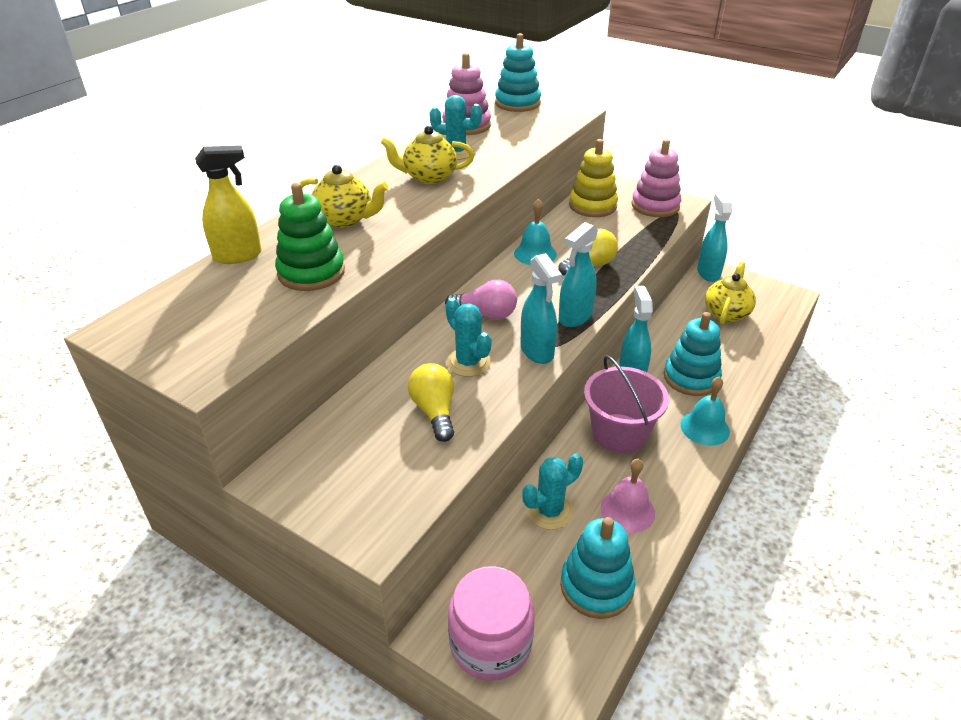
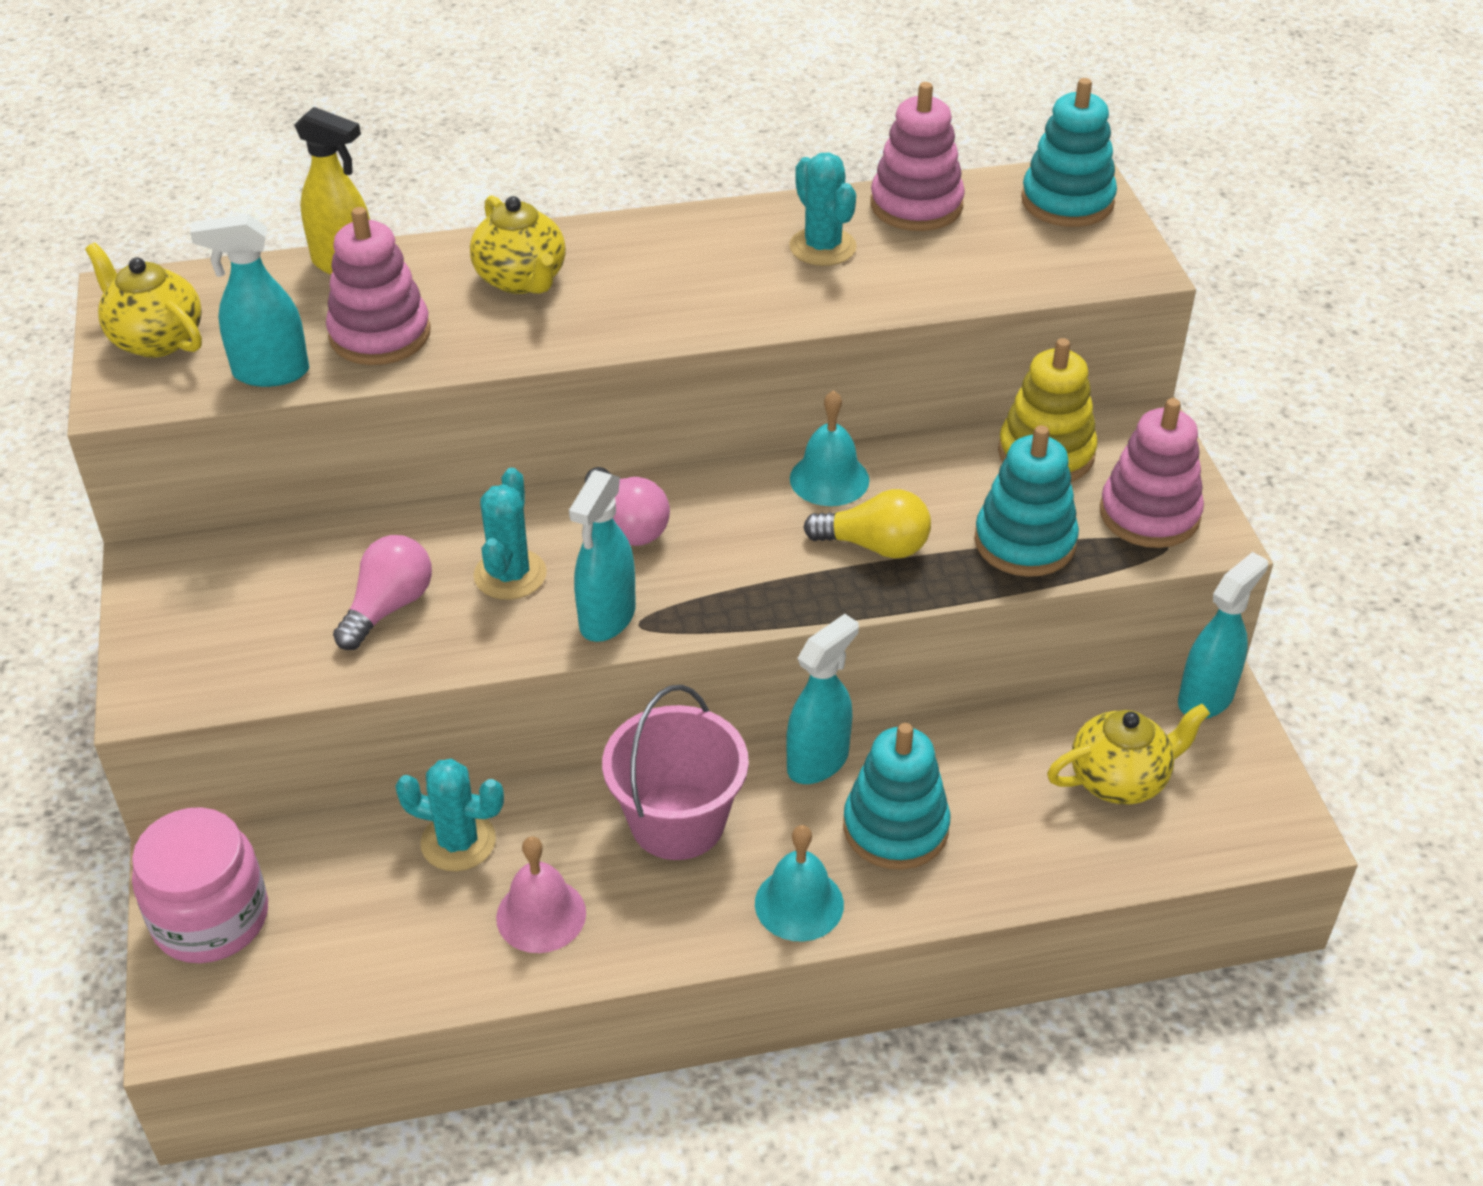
camera: 45 degrees right, 5 degrees up
green stacking toy [275,182,345,291] -> pink stacking toy [326,207,431,365]
yellow teapot [381,126,474,184] -> yellow teapot moved to [85,243,202,358]
yellow light bulb [408,363,454,442] -> pink light bulb [333,535,432,650]
turquoise spray bottle [559,222,598,327] -> turquoise spray bottle moved to [190,214,309,387]
turquoise stacking toy [560,517,636,619] -> turquoise stacking toy moved to [974,425,1079,577]

